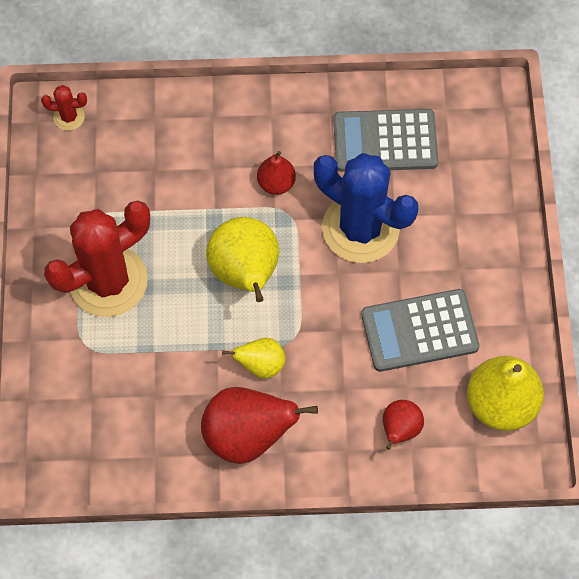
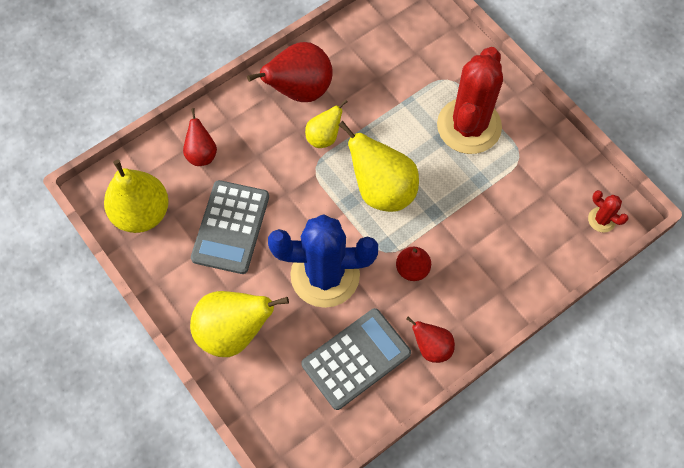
camera: 145 degrees right, 0 degrees up
red cactus [41,85,87,131] -> red cactus turned 75 degrees clockwise [588,190,628,232]
grey calculator [361,289,480,372] -> grey calculator turned 150 degrees clockwise [191,180,269,274]
none -> yellow pear [190,291,289,357]
none -> red pear [406,316,455,363]

